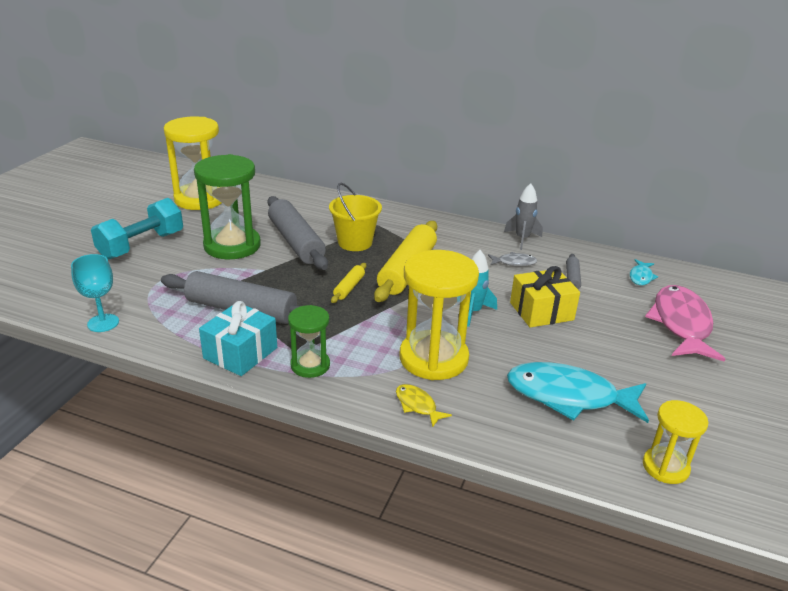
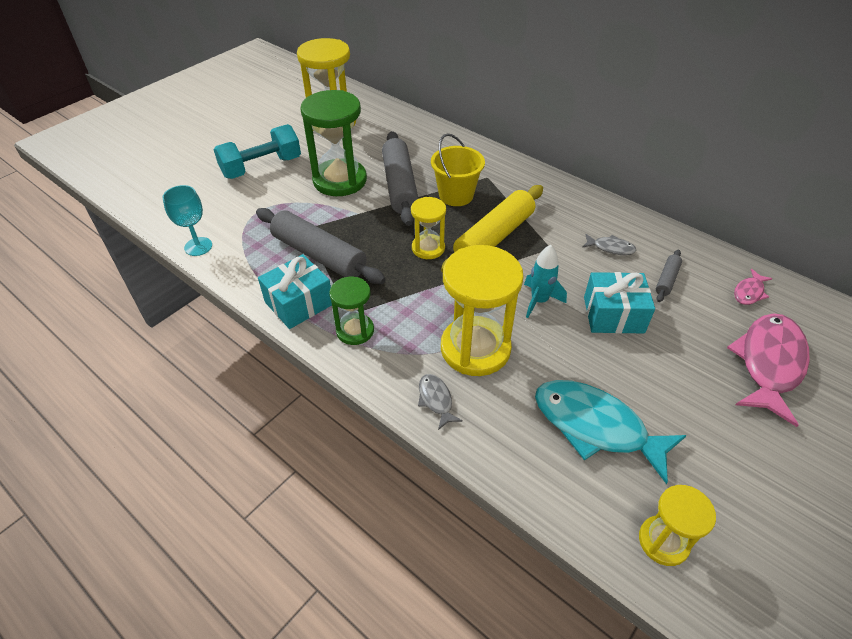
camera: 20 degrees right, 15 degrees up
yellow rolling pin [331,263,366,303] -> yellow hourglass [411,197,446,259]
yellow fish [396,384,452,428] -> grey fish [418,374,463,430]
grey rocket [504,183,543,250] -> none
yellow gift [510,266,580,328] -> turquoise gift [584,272,655,334]
turquoise fish [630,259,658,286] -> pink fish [734,269,773,305]

